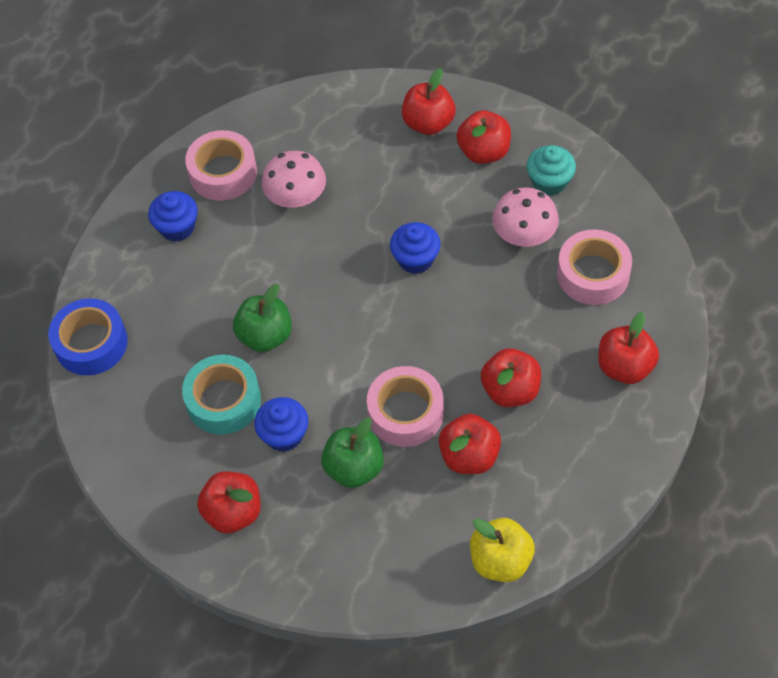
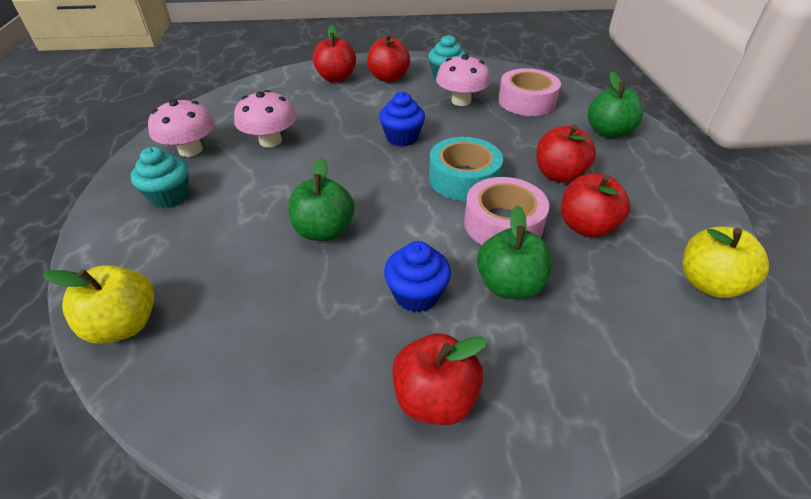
camera: 40 degrees left, 15 degrees down
blue tape [48,298,128,376] -> yellow apple [43,265,154,344]
blue cupcake [148,191,198,242] -> turquoise cupcake [131,147,189,208]
turquoise tape [182,355,261,434] -> turquoise tape moved to [429,137,503,201]
pink tape [185,130,257,201] -> pink mushroom [148,99,215,157]
red apple [598,312,659,384] -> green apple [588,71,643,138]

